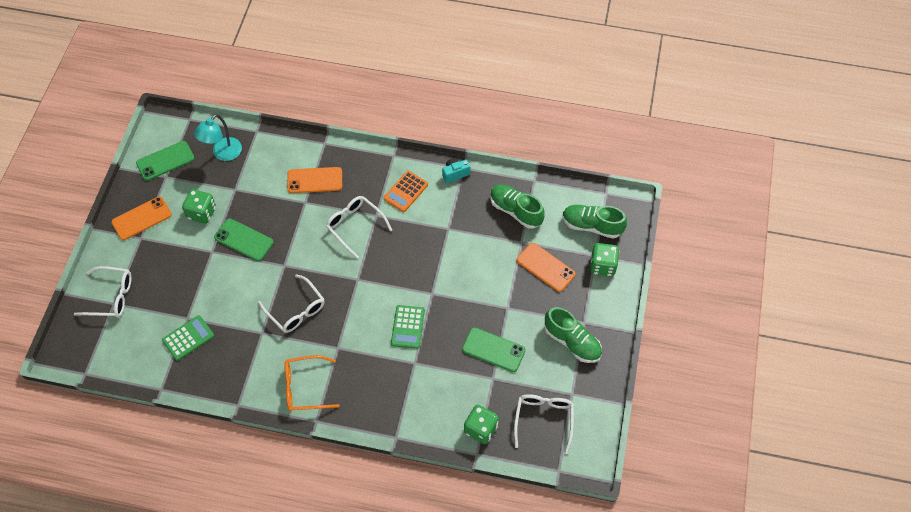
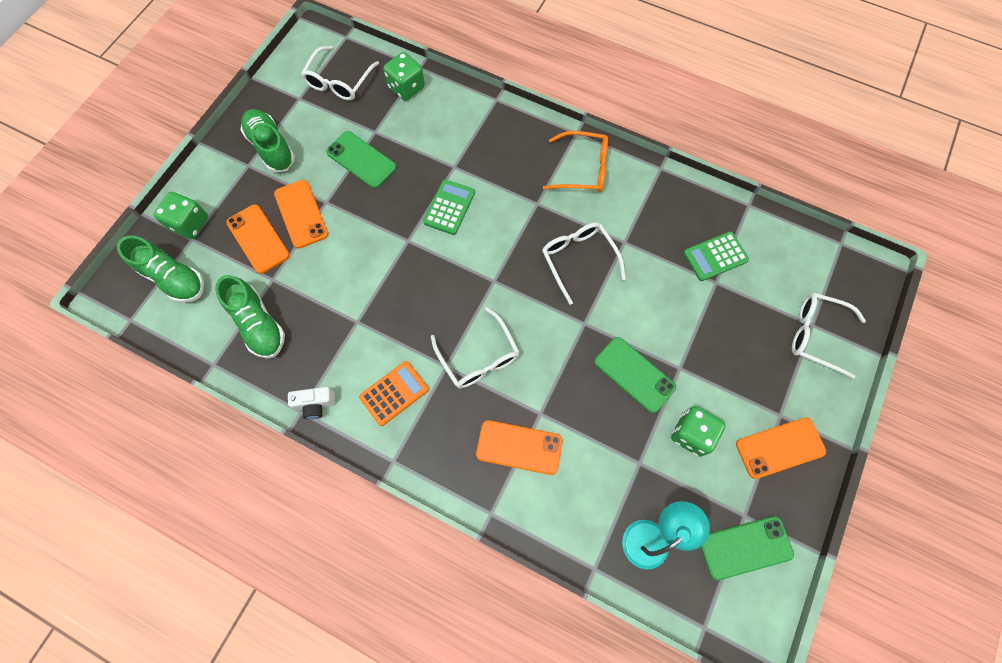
camera: 165 degrees left, 10 degrees up
turquoise camera [442,158,470,183] -> white camera [288,387,335,419]
none -> orange phone [274,180,328,249]

